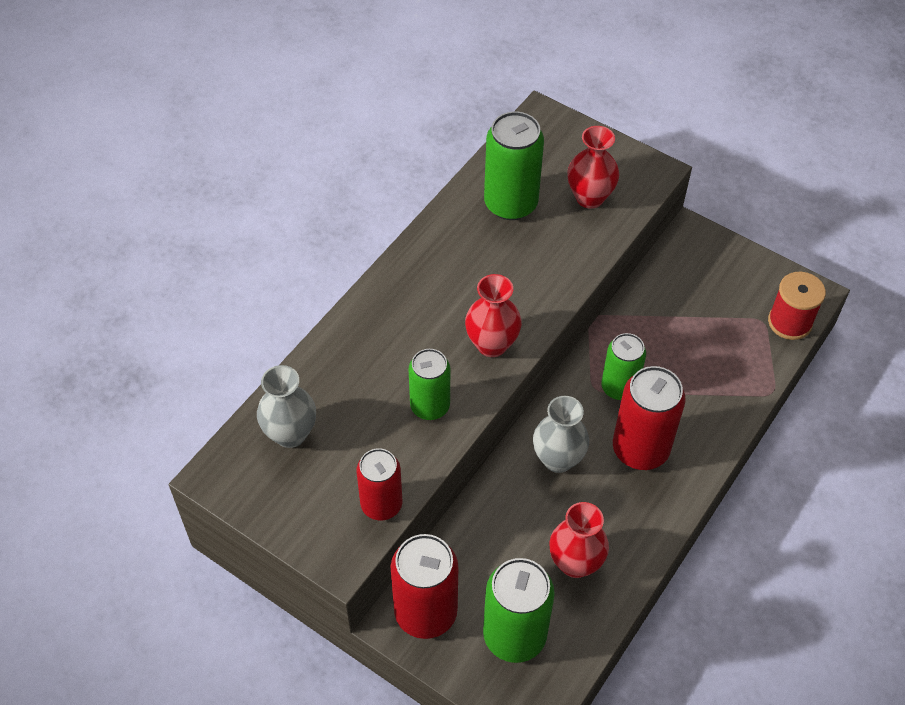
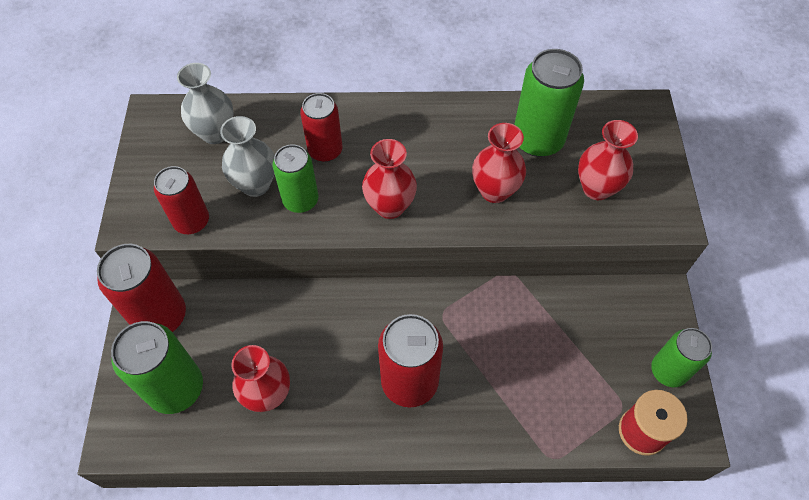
camera: 55 degrees right, 5 degrees up
grey vase [533,396,589,473] -> grey vase moved to [220,116,275,197]
green can [601,333,646,400] -> green can moved to [651,328,712,387]
none -> red can [300,93,343,162]
none -> red vase [472,123,526,203]

